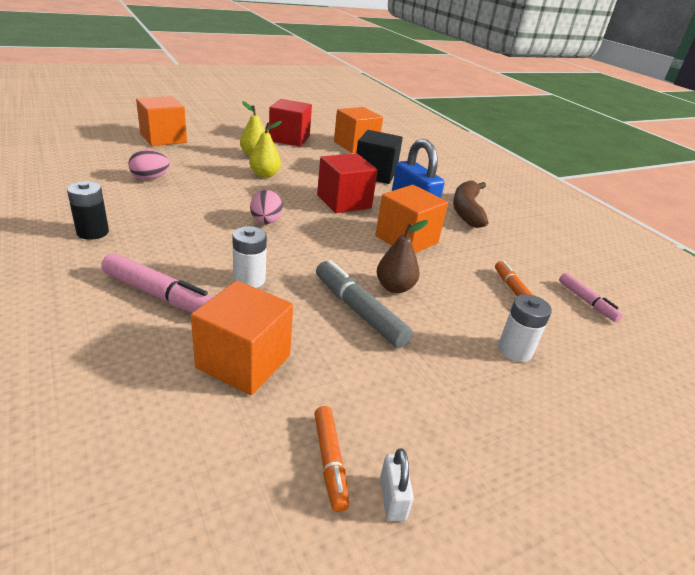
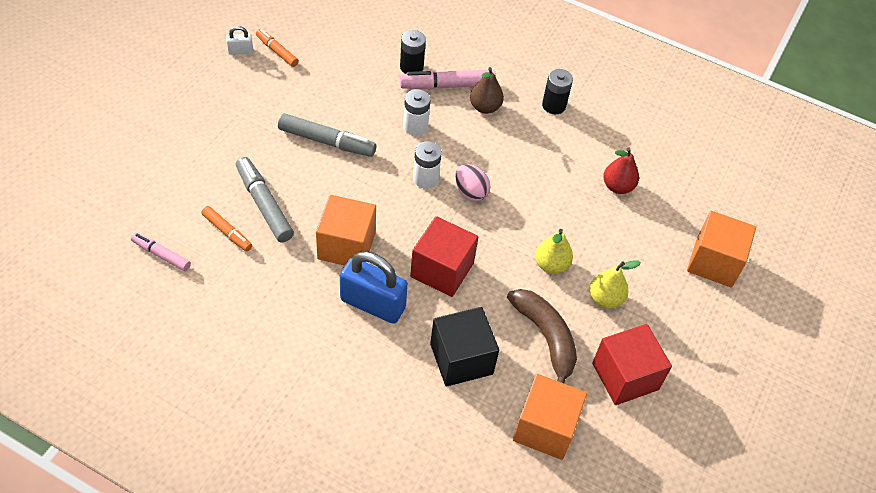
camera: 145 degrees right, 20 degrees up
pink egg [128,150,170,180] -> red pear [603,148,639,194]
orange cube [191,280,293,395] -> none
brown pear [377,220,428,293] -> brown pear moved to [470,67,504,114]
white padlock [380,448,414,521] -> white padlock turned 60 degrees counterclockwise [226,26,253,55]
brown banana [453,180,488,228] -> brown banana moved to [507,289,577,383]
white battery [498,294,552,362] -> white battery moved to [413,141,442,189]
none -> grey marker [236,157,294,242]
none -> black battery [400,30,426,74]

